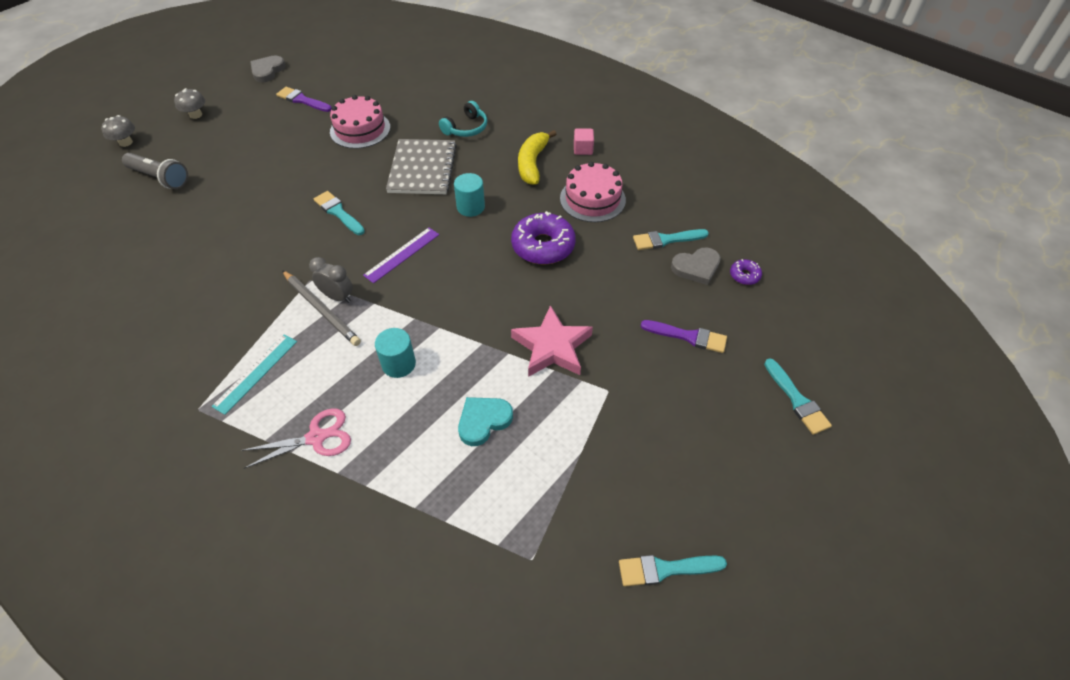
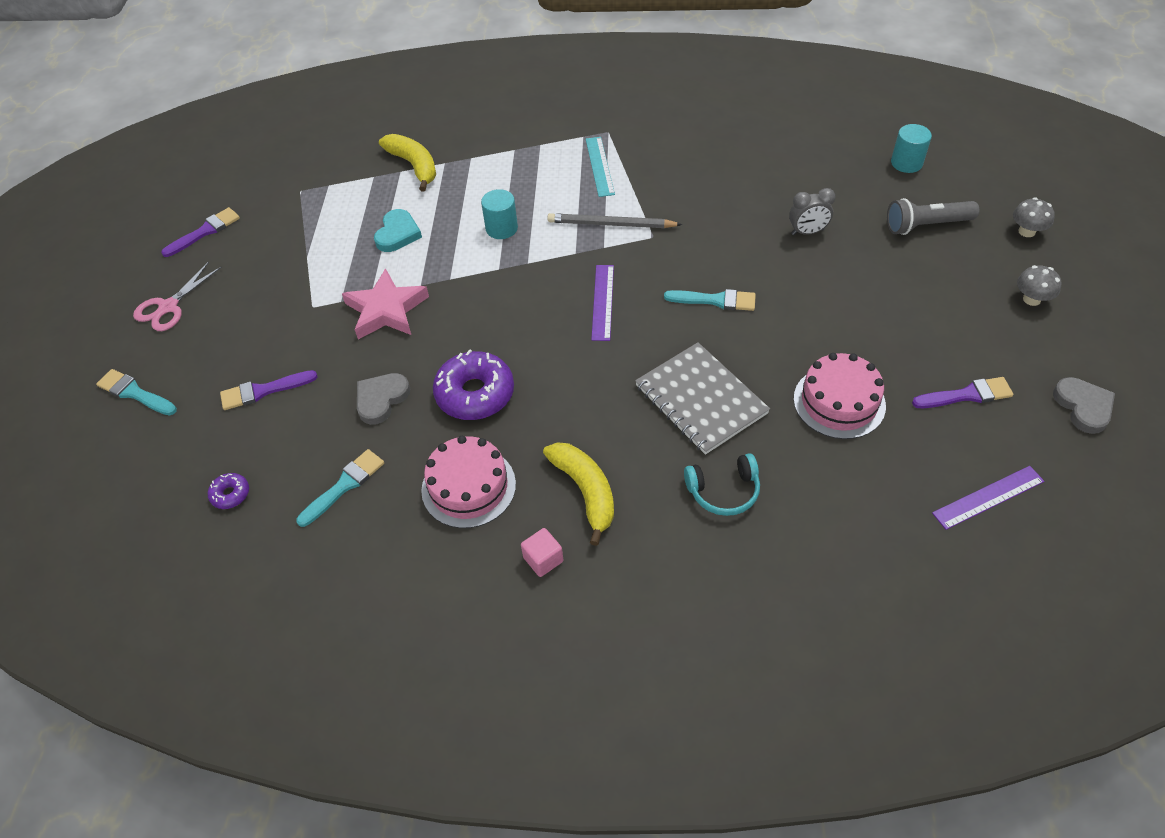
camera: 145 degrees right, 0 degrees up
pink scissors [241,409,351,469] -> pink scissors moved to [133,262,222,331]
grey clock [309,257,353,303] -> grey clock moved to [789,188,836,235]
turquoise headphones [439,101,487,137] -> turquoise headphones turned 105 degrees counterclockwise [684,453,760,516]
turquoise cylinder [454,173,485,217] -> turquoise cylinder moved to [891,124,932,173]
turquoise brush [619,555,727,586] -> purple brush [161,207,240,257]
grey heart [671,247,721,285] -> grey heart moved to [357,373,410,425]
none -> yellow banana [379,134,436,192]
none -> purple ruler [932,466,1044,530]

